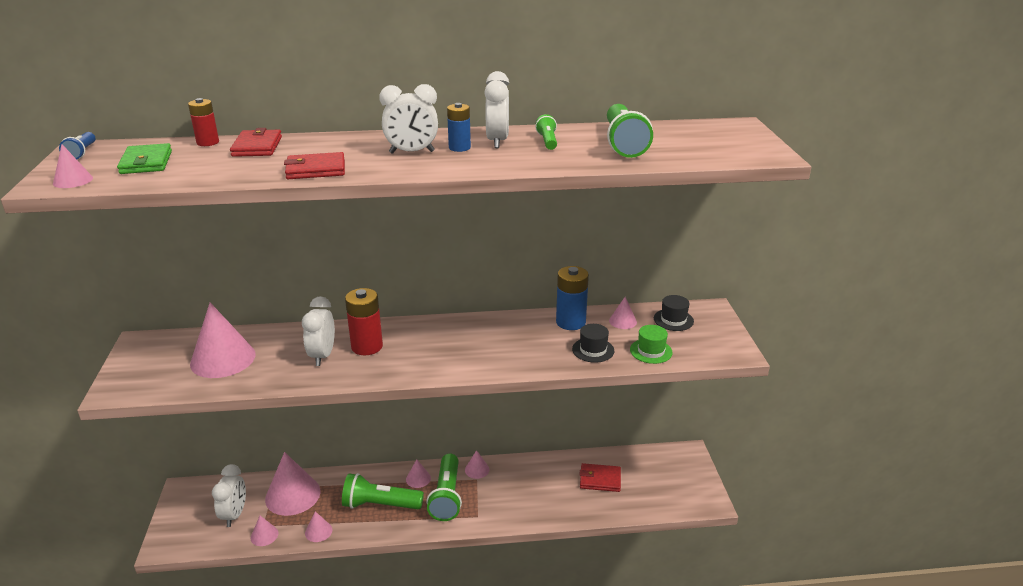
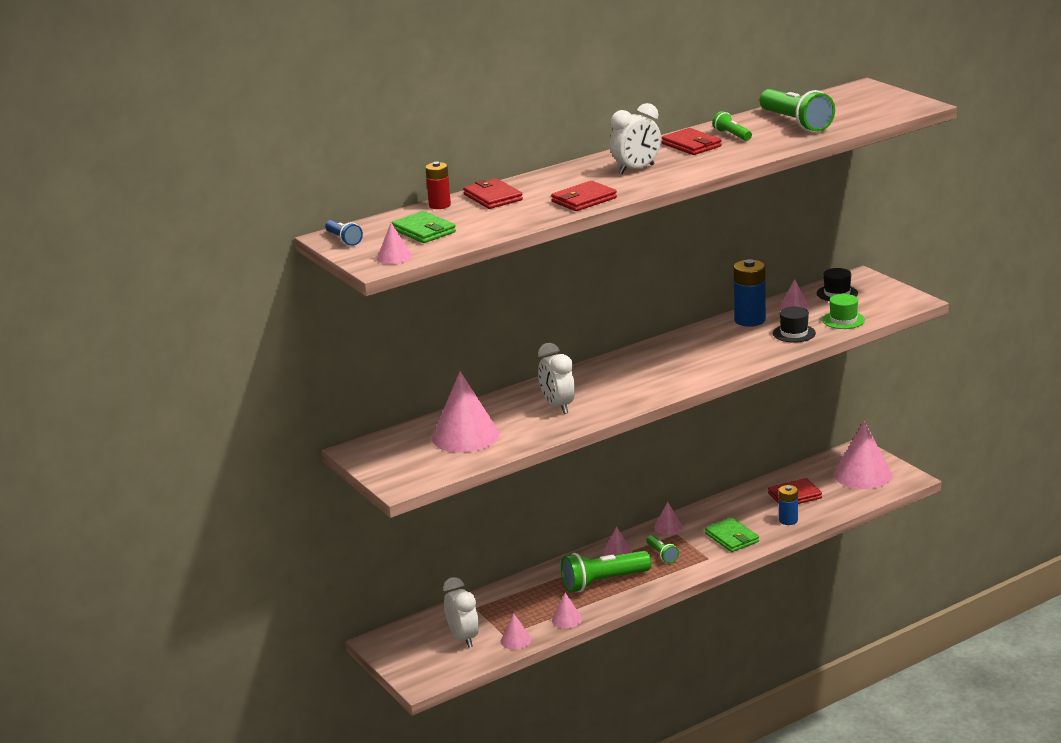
camera: 25 degrees left, 5 degrees down
pink cone [265,452,321,516] -> pink cone moved to [834,421,892,489]
red battery [345,288,383,355] -> none
green flashlight [426,454,462,521] -> green flashlight [646,535,679,563], size x0.50
blue battery [447,103,471,152] -> blue battery moved to [779,485,798,525]
white clock [484,71,509,148] -> red wallet [661,128,722,155]
none -> green wallet [705,517,759,552]

